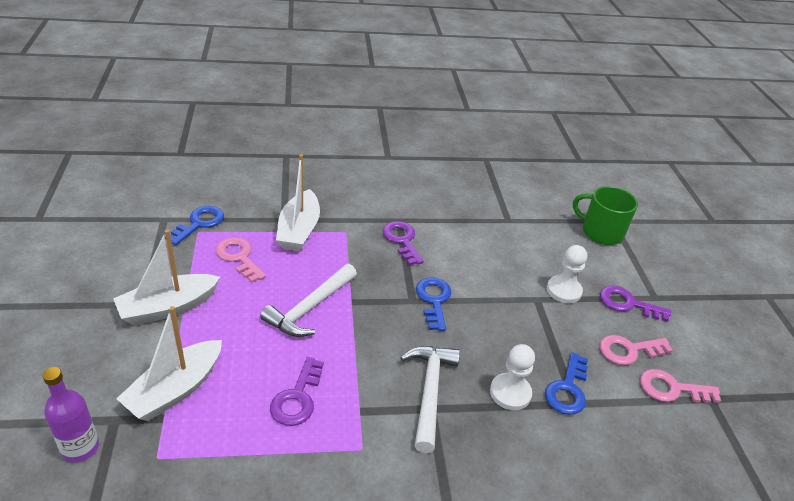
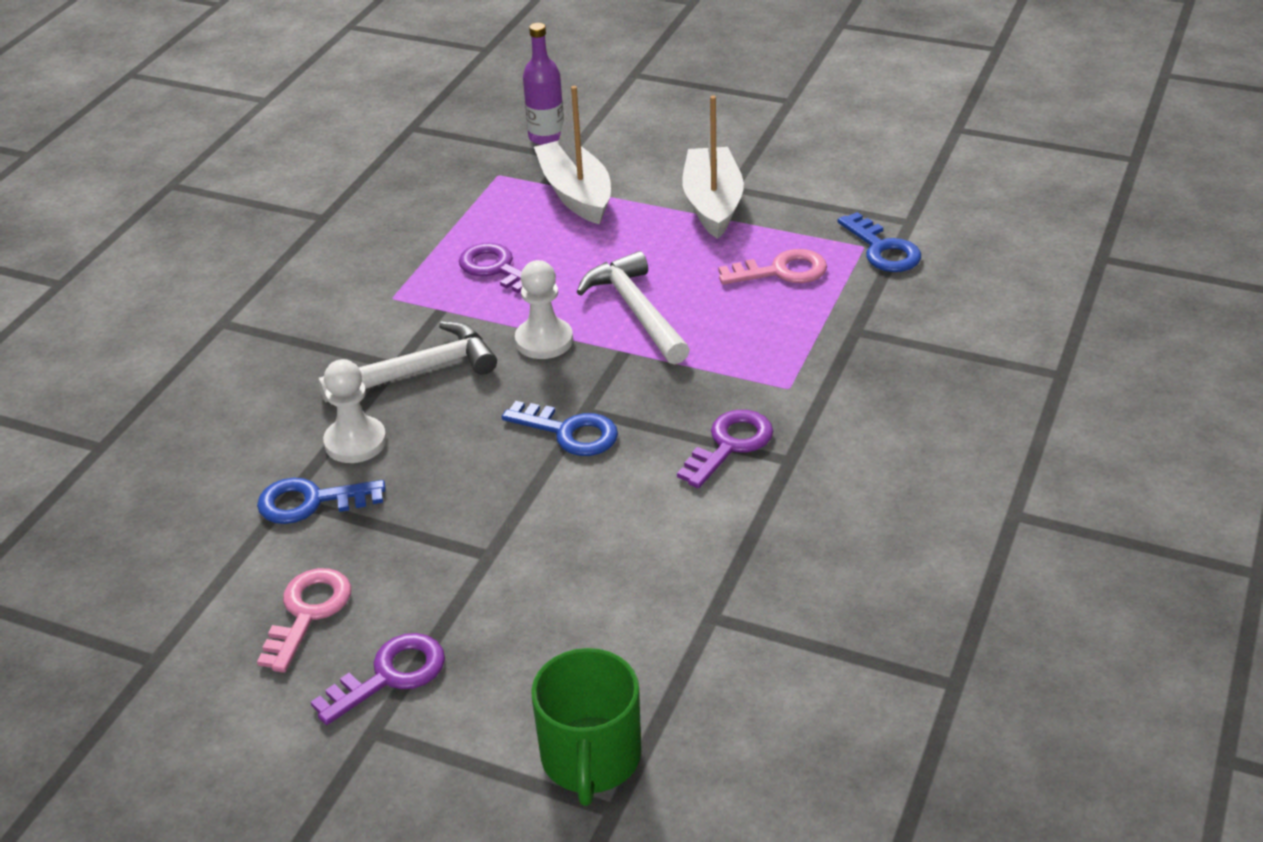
camera: 125 degrees right, 0 degrees up
white boat [276,154,320,251] -> none
purple key [383,221,424,265] -> purple key turned 60 degrees counterclockwise [677,410,773,488]
white hammer [400,346,460,453] -> white hammer turned 60 degrees counterclockwise [318,321,497,402]
blue key [545,352,588,415] -> blue key turned 60 degrees counterclockwise [257,478,386,524]
white pawn [547,245,587,303] -> white pawn moved to [515,260,573,359]
green mug [573,186,638,245] -> green mug turned 120 degrees clockwise [531,648,641,806]
pink key [640,369,721,403] -> none

